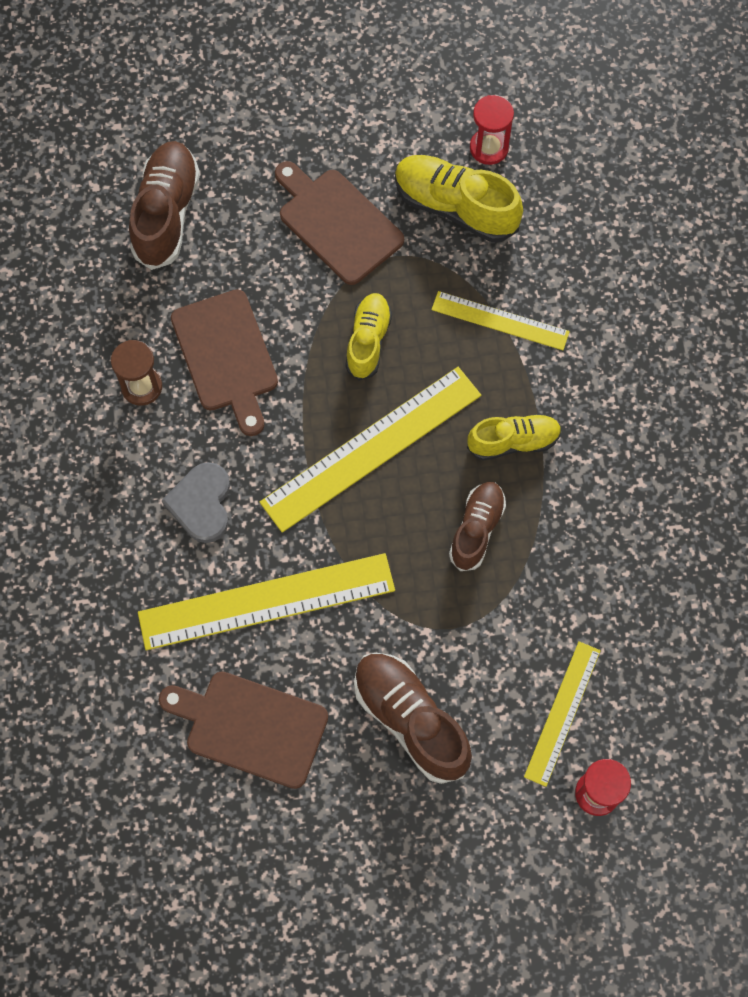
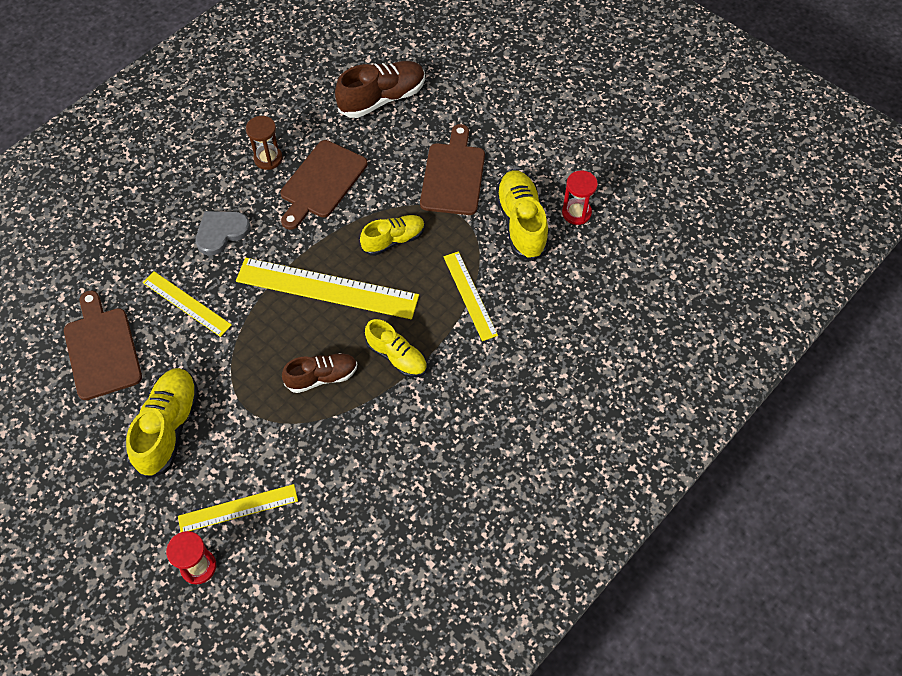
camera: 50 degrees right, 10 degrees down
yellow ruler [138,553,395,650] -> yellow ruler [143,271,232,337], size x0.58
brown shoe [354,653,472,784] -> yellow shoe [126,368,199,479]

